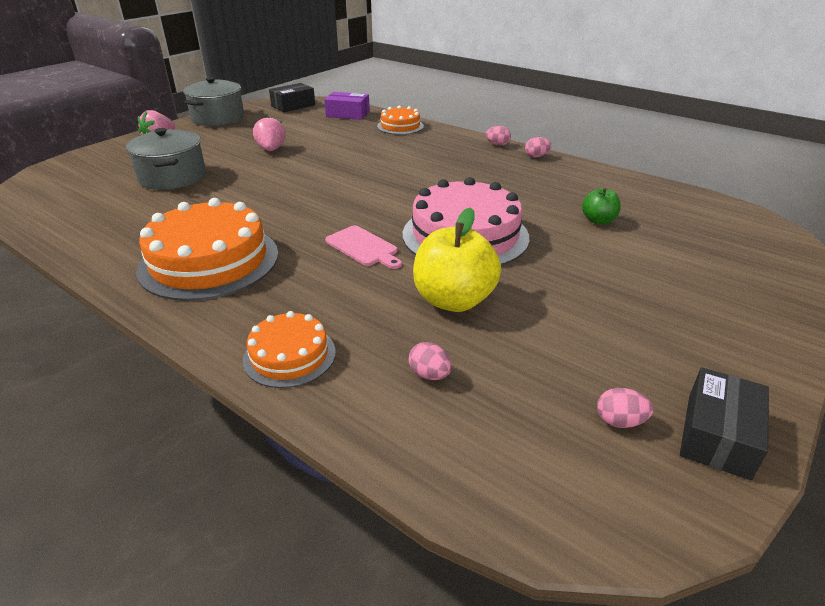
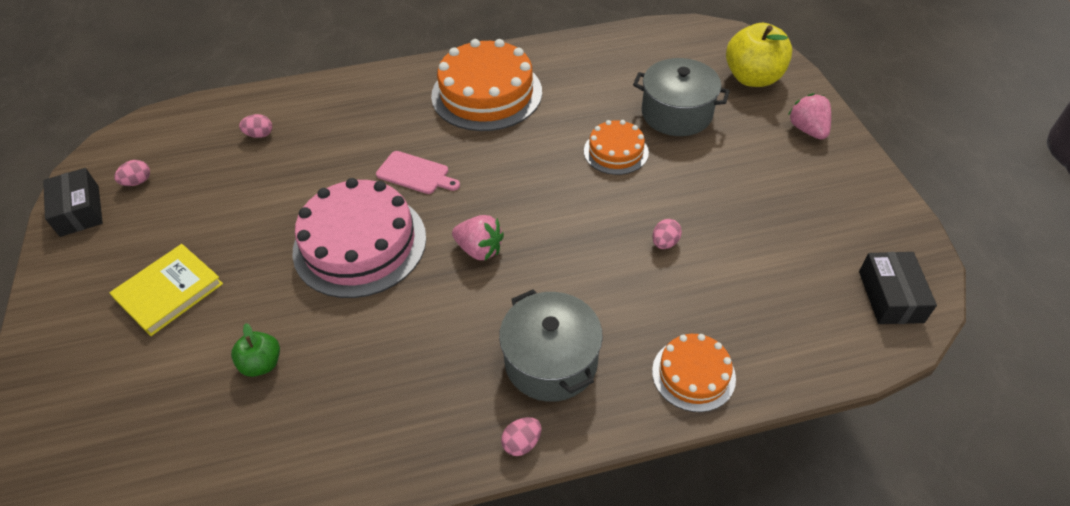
camera: 130 degrees right, 15 degrees up
grey pot [183,77,244,126] -> grey pot moved to [499,289,603,402]
orange cake [243,311,336,388] -> orange cake moved to [584,120,649,175]
pink strawberry [253,116,286,151] -> pink strawberry moved to [452,215,504,260]
purple box [324,92,370,120] -> none
pink cutting board [325,225,402,269] -> pink cutting board turned 150 degrees counterclockwise [376,151,460,194]
yellow apple [413,207,501,312] -> yellow apple moved to [726,23,792,87]
pink egg [525,137,552,158] -> pink egg moved to [652,219,682,249]
none -> yellow book [110,244,223,336]

